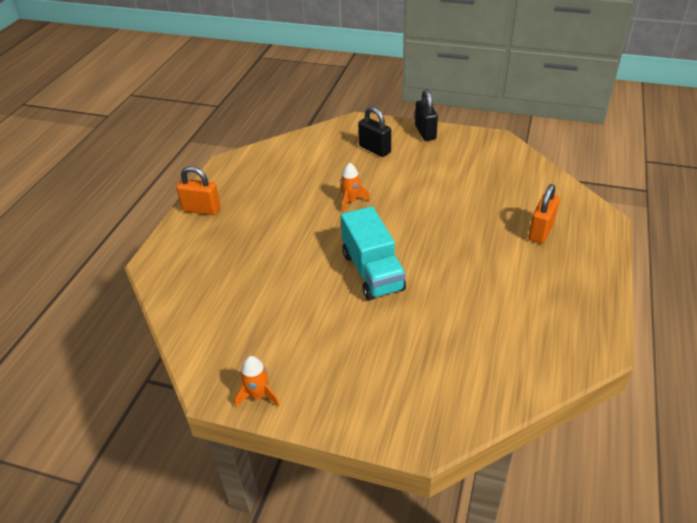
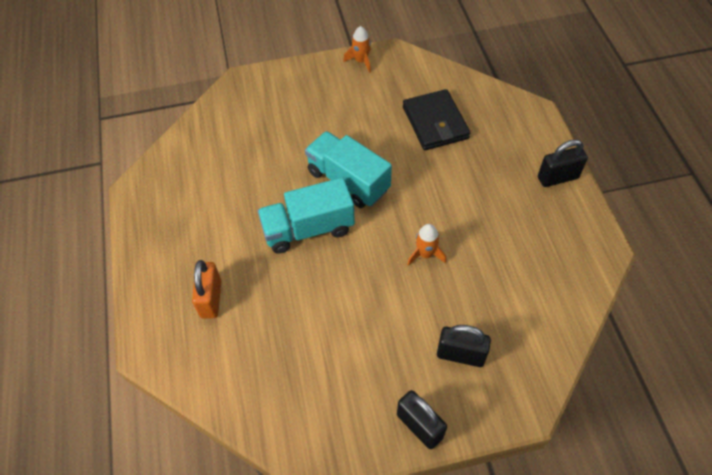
camera: 150 degrees right, 15 degrees up
orange padlock [176,166,221,215] -> black padlock [538,139,588,187]
none -> turquoise truck [258,177,355,254]
none -> black wallet [403,89,470,150]

